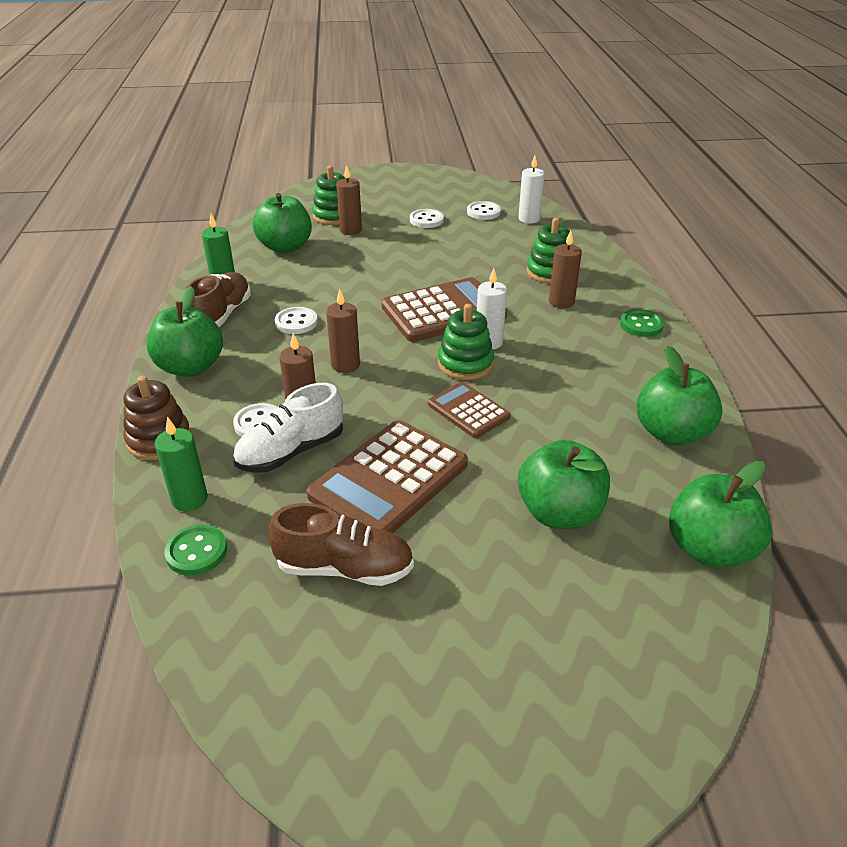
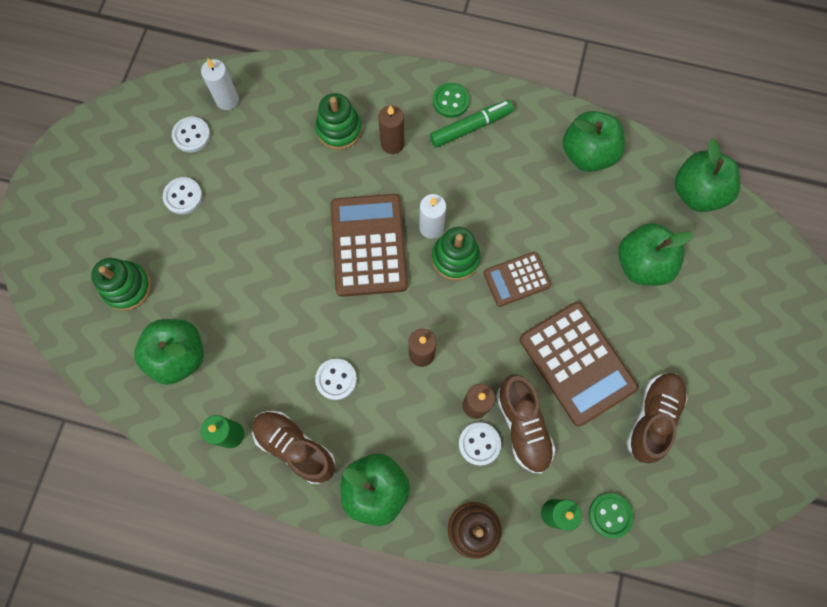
camera: 70 degrees left, 35 degrees up
white shoe [233,383,343,473] -> brown shoe [496,374,556,474]
brown candle [336,165,362,235] -> none
none -> green marker [430,100,514,148]

